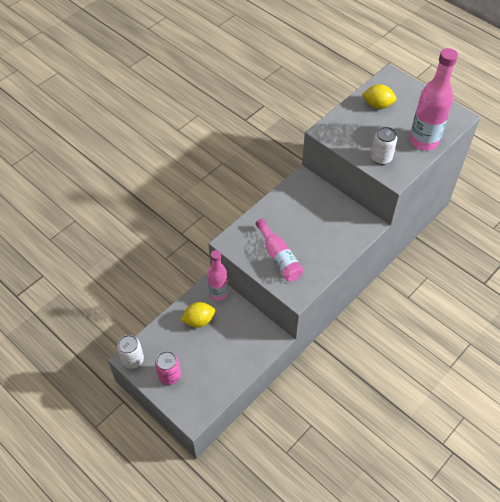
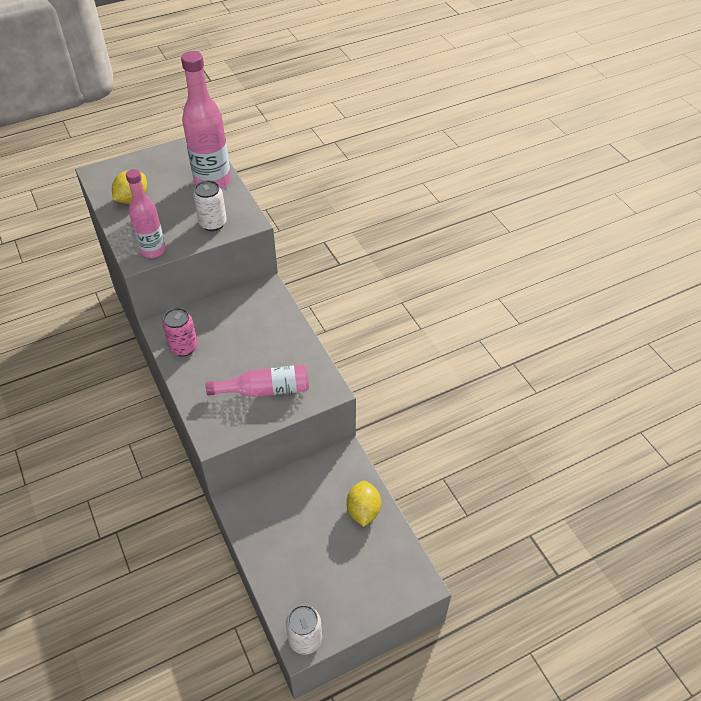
camera: 70 degrees left, 5 degrees down
pink can [155,351,181,385] -> pink can moved to [162,308,198,357]
yellow lemon [181,302,215,327] -> yellow lemon moved to [346,481,381,527]
pink bottle [207,250,228,301] -> pink bottle moved to [126,169,166,258]

